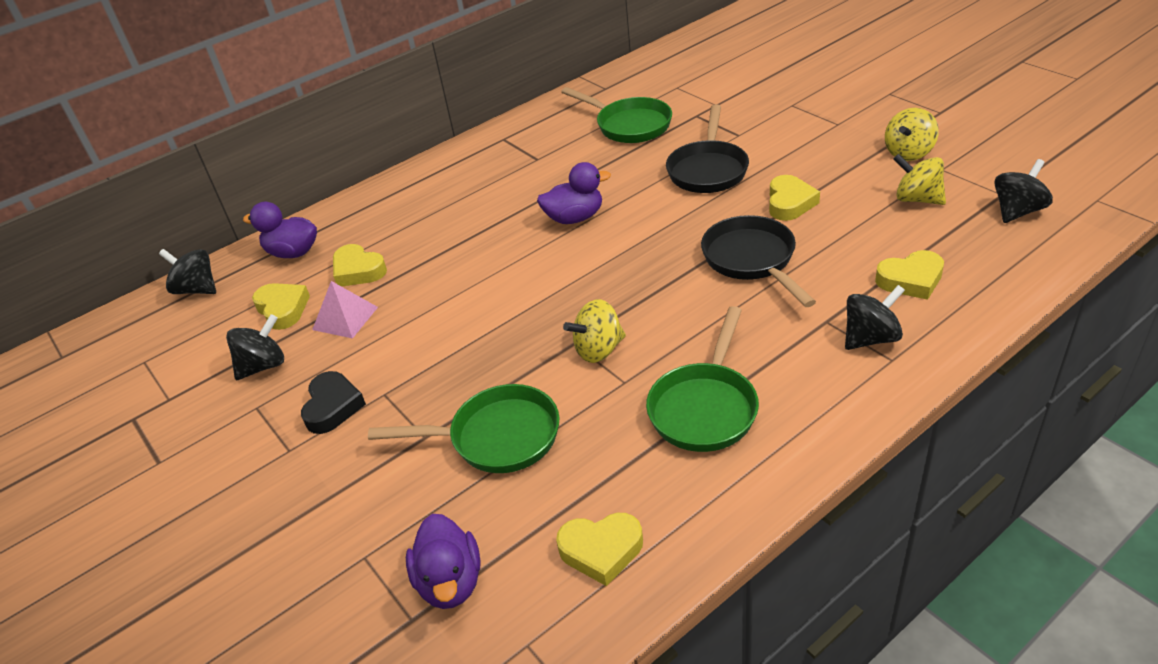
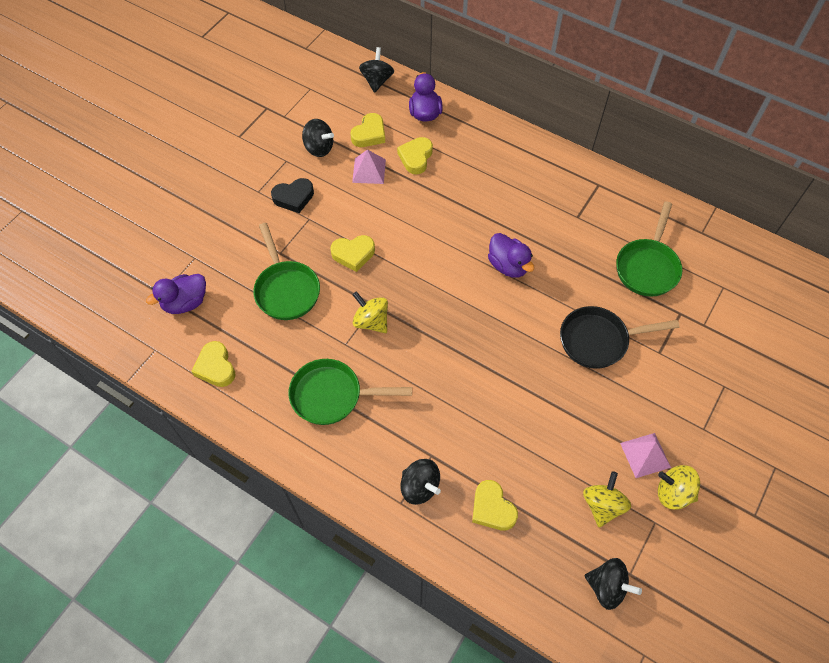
camera: 65 degrees right, 20 degrees up
black pan [701,215,816,307] -> none
yellow heart [769,175,820,221] -> yellow heart moved to [330,235,375,272]
none -> pink pyramid [620,433,671,478]

